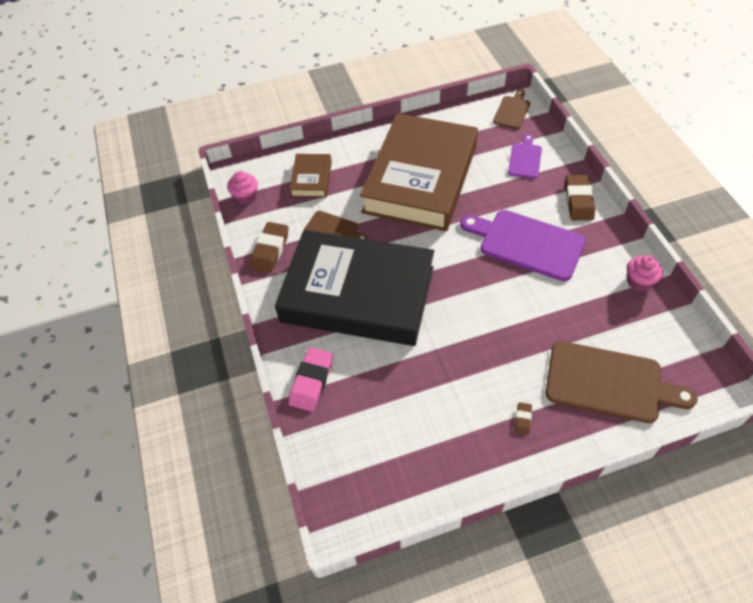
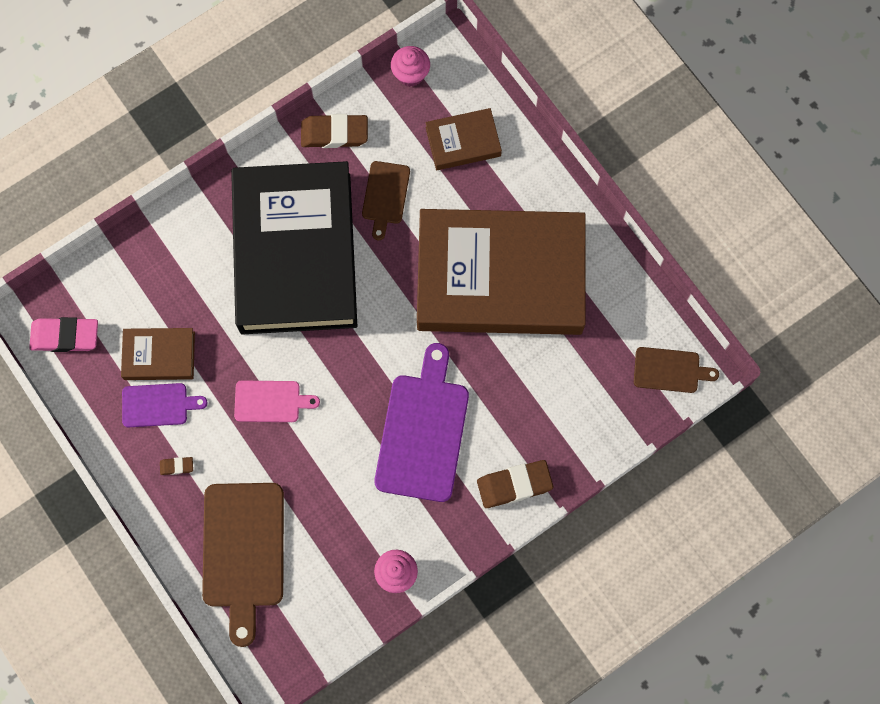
camera: 70 degrees right, 20 degrees up
pink eraser [289,347,333,412] -> pink eraser moved to [29,317,98,352]
purple cutting board [508,134,542,179] -> purple cutting board moved to [122,383,208,427]
none -> brown book [121,328,195,380]
none -> pink cutting board [234,380,320,422]

